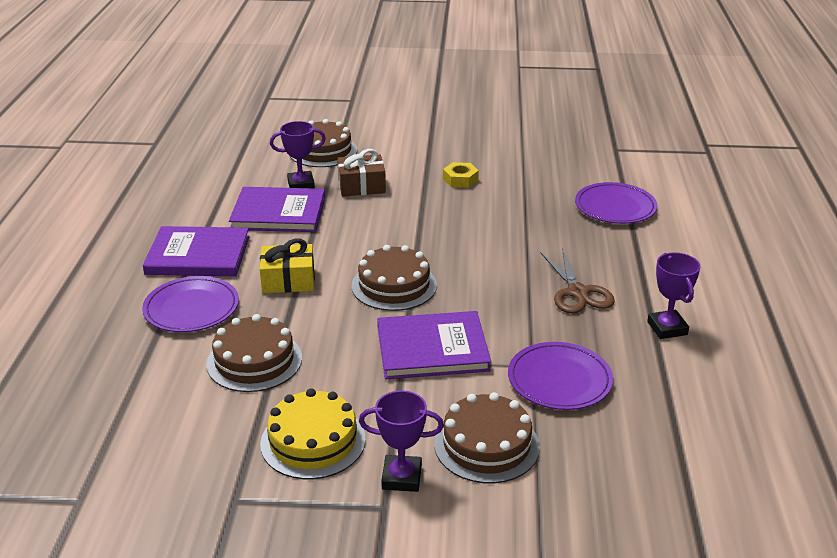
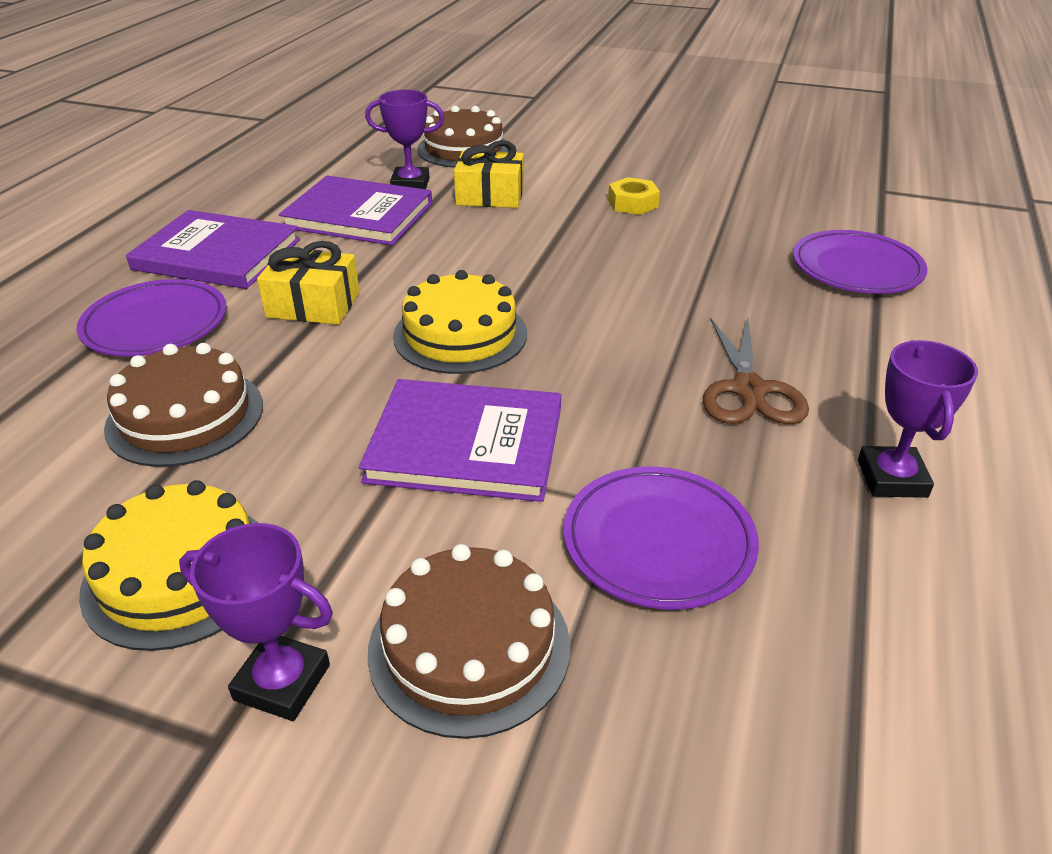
camera: 15 degrees right, 5 degrees up
brown gift [337,149,386,197] -> yellow gift [454,140,524,208]
brown cake [352,245,437,311] -> yellow cake [393,270,527,374]

